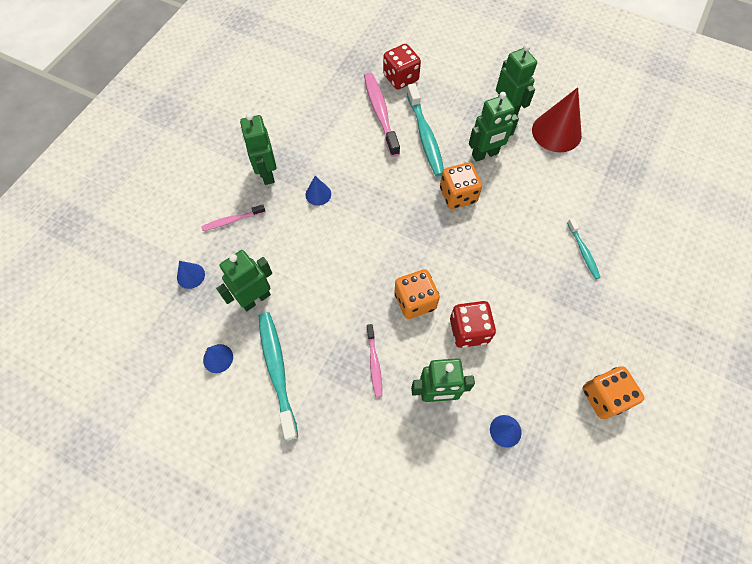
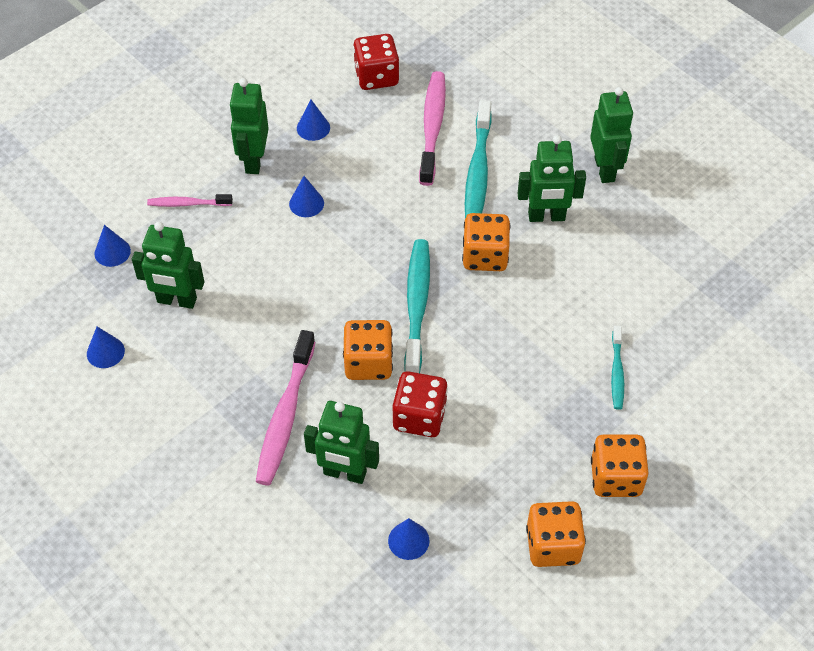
camera: 20 degrees right, 10 degrees down
green robot [216,250,272,311] -> green robot turned 150 degrees counterclockwise [132,222,204,309]
turquoise toothbrush [259,312,298,441] -> turquoise toothbrush moved to [404,239,430,373]
pink toothbrush [367,324,382,397] -> pink toothbrush [256,330,315,485], size x1.80
red dice [383,44,421,90] -> red dice moved to [353,34,399,90]
red cone [532,87,582,152] -> none
none -> blue cone [297,100,330,141]
none -> orange dice [591,434,649,497]

